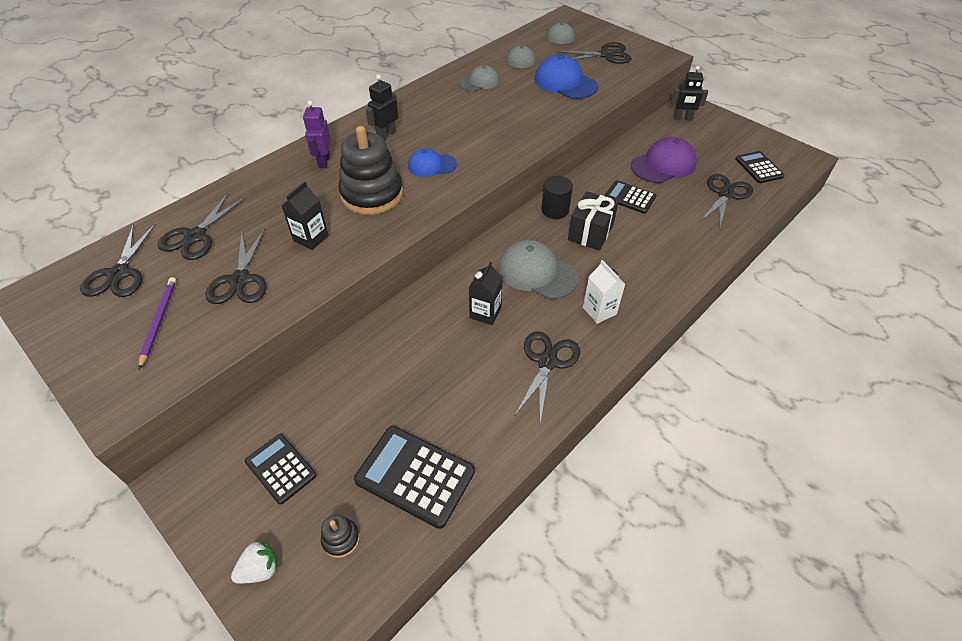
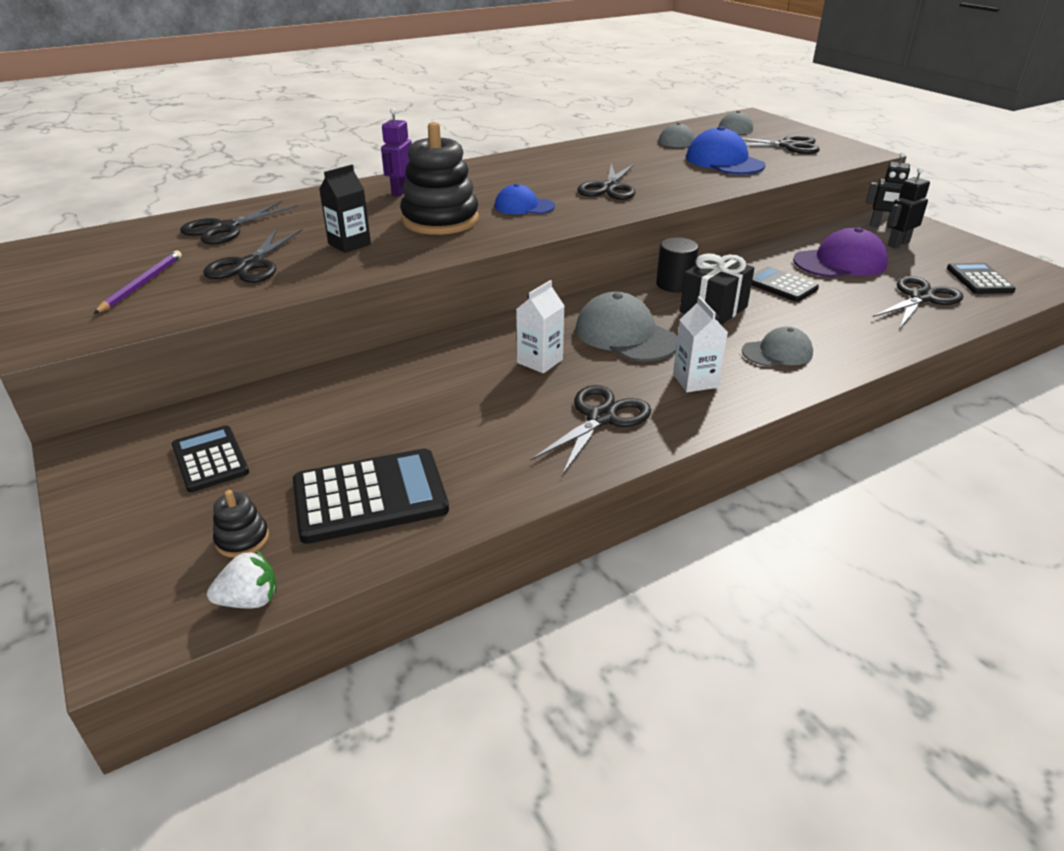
camera: 15 degrees right, 15 degrees down
black scissors [80,223,156,297] -> black scissors moved to [577,163,636,200]
white strawberry [231,540,278,584] -> white strawberry moved to [207,550,277,609]
black calculator [354,426,475,529] -> black calculator turned 120 degrees clockwise [293,448,449,544]
black robot [366,74,398,139] -> black robot moved to [888,167,930,248]
grey cap [459,65,499,92] -> grey cap moved to [742,327,813,366]
black carton [469,262,503,325] -> white carton [516,280,564,373]

